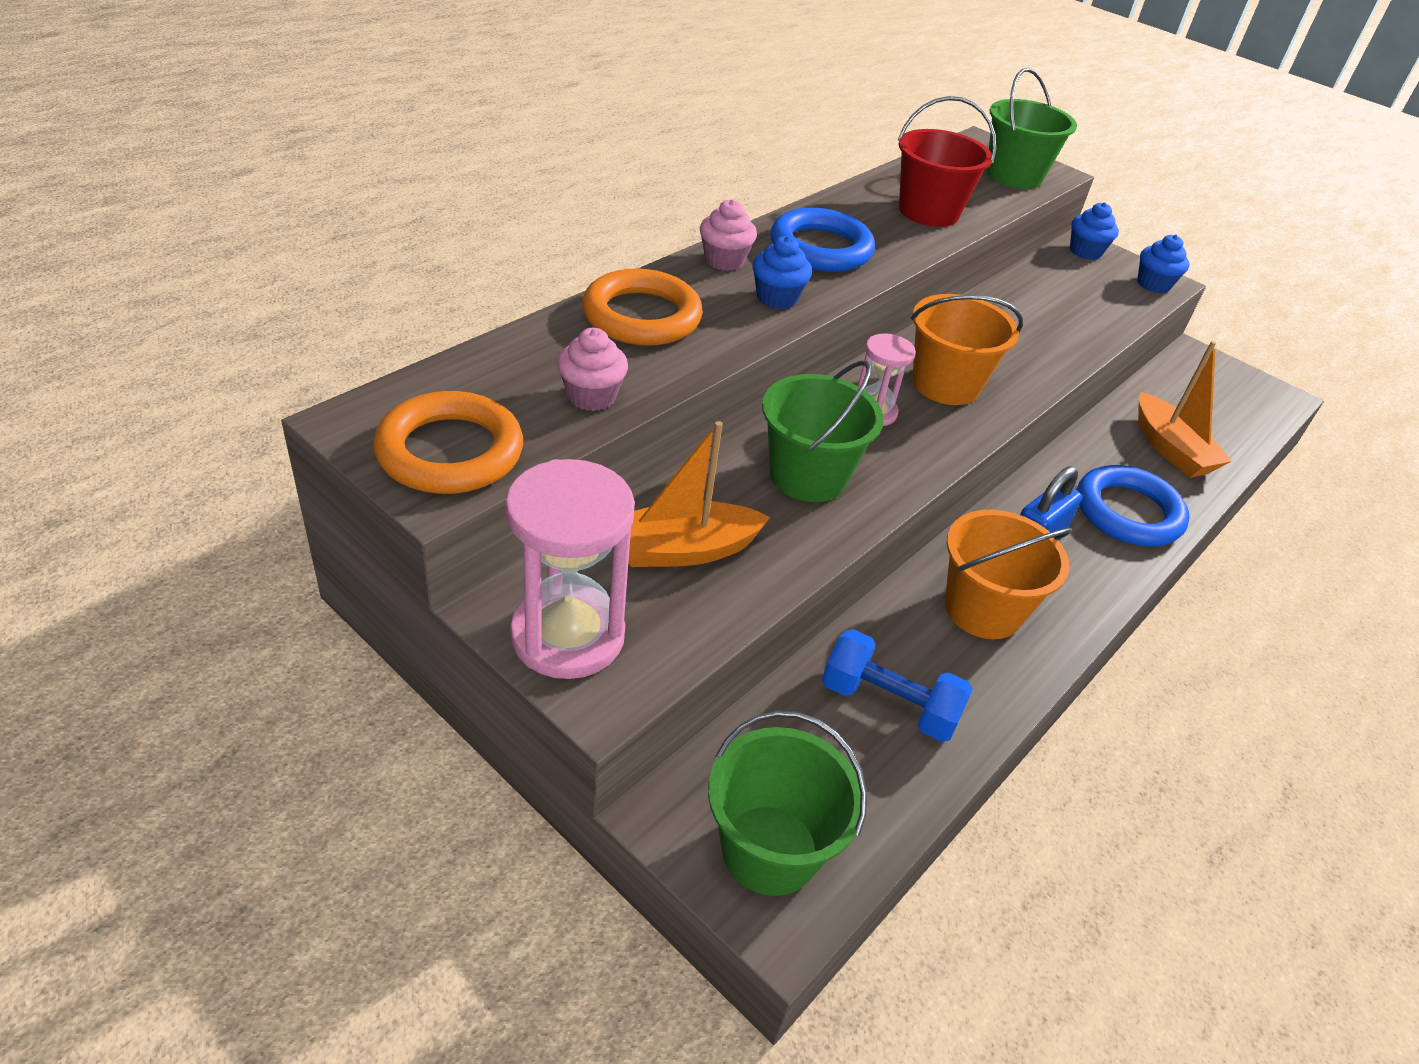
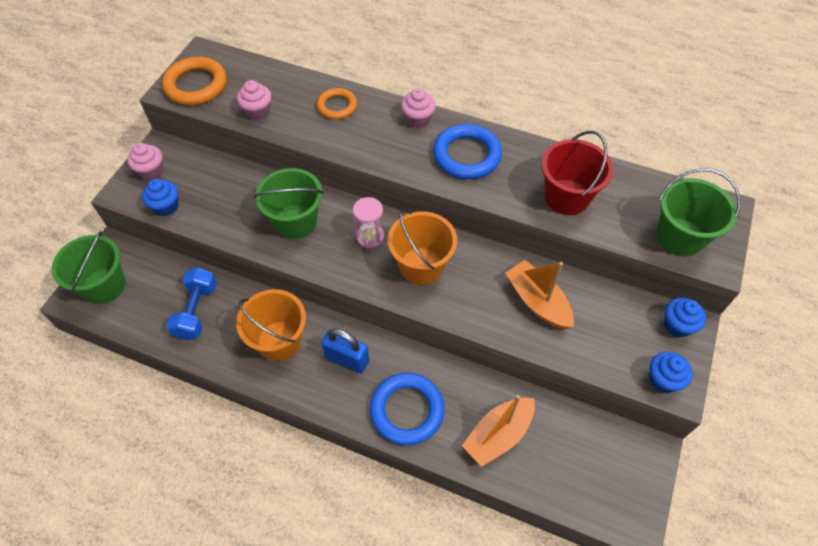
camera: 75 degrees right, 15 degrees up
pink hourglass [505,459,635,679] -> pink cupcake [127,143,163,180]
orange ring [582,269,703,346] -> orange ring [317,88,357,119], size x0.62
orange boat [628,421,770,567] -> orange boat moved to [505,260,574,329]
blue cupcake [752,236,812,309] -> blue cupcake moved to [142,179,179,216]

